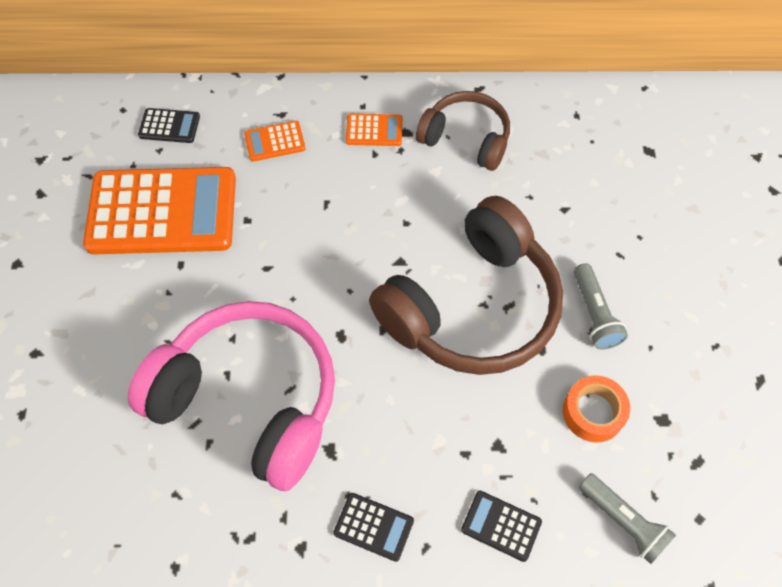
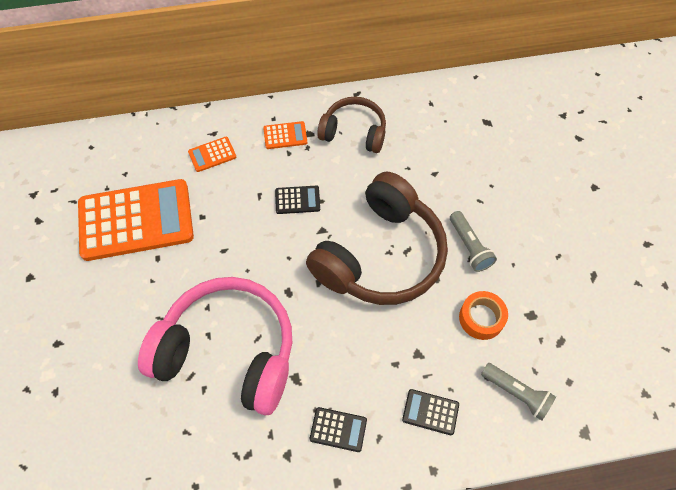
camera: 10 degrees left, 0 degrees up
black calculator [138,108,200,143] -> black calculator moved to [275,186,320,214]

